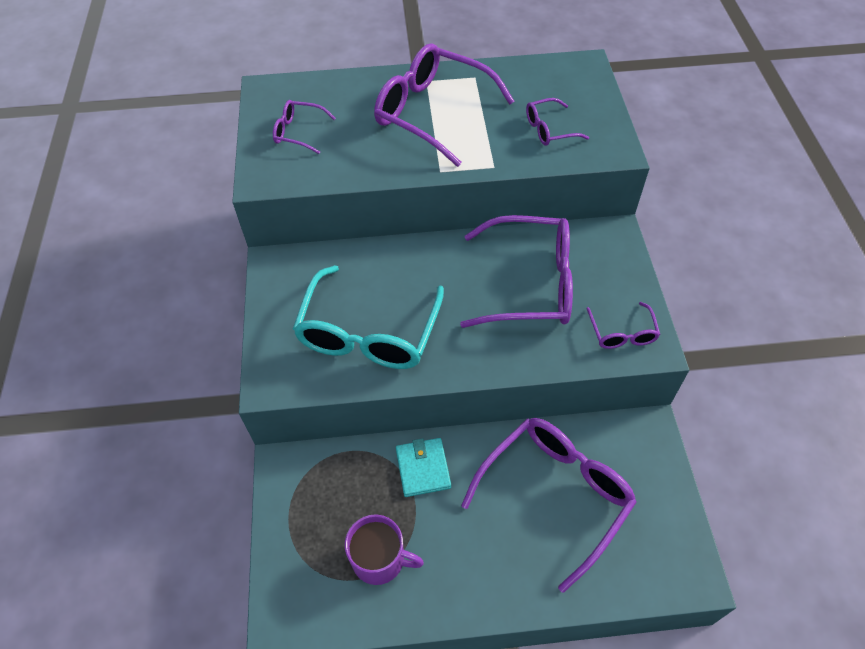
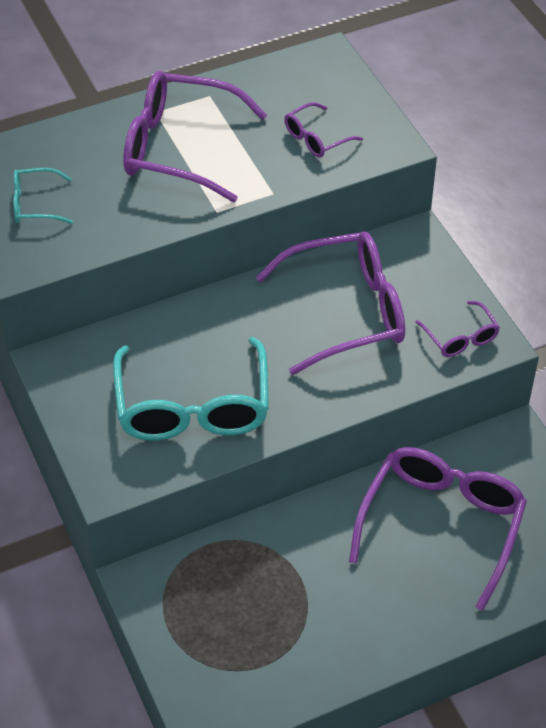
camera: 20 degrees left, 5 degrees down
purple glasses [273,100,336,154] -> turquoise glasses [13,168,73,224]
purple mug [345,515,424,585] -> none
turquoise wallet [396,438,451,497] -> none

